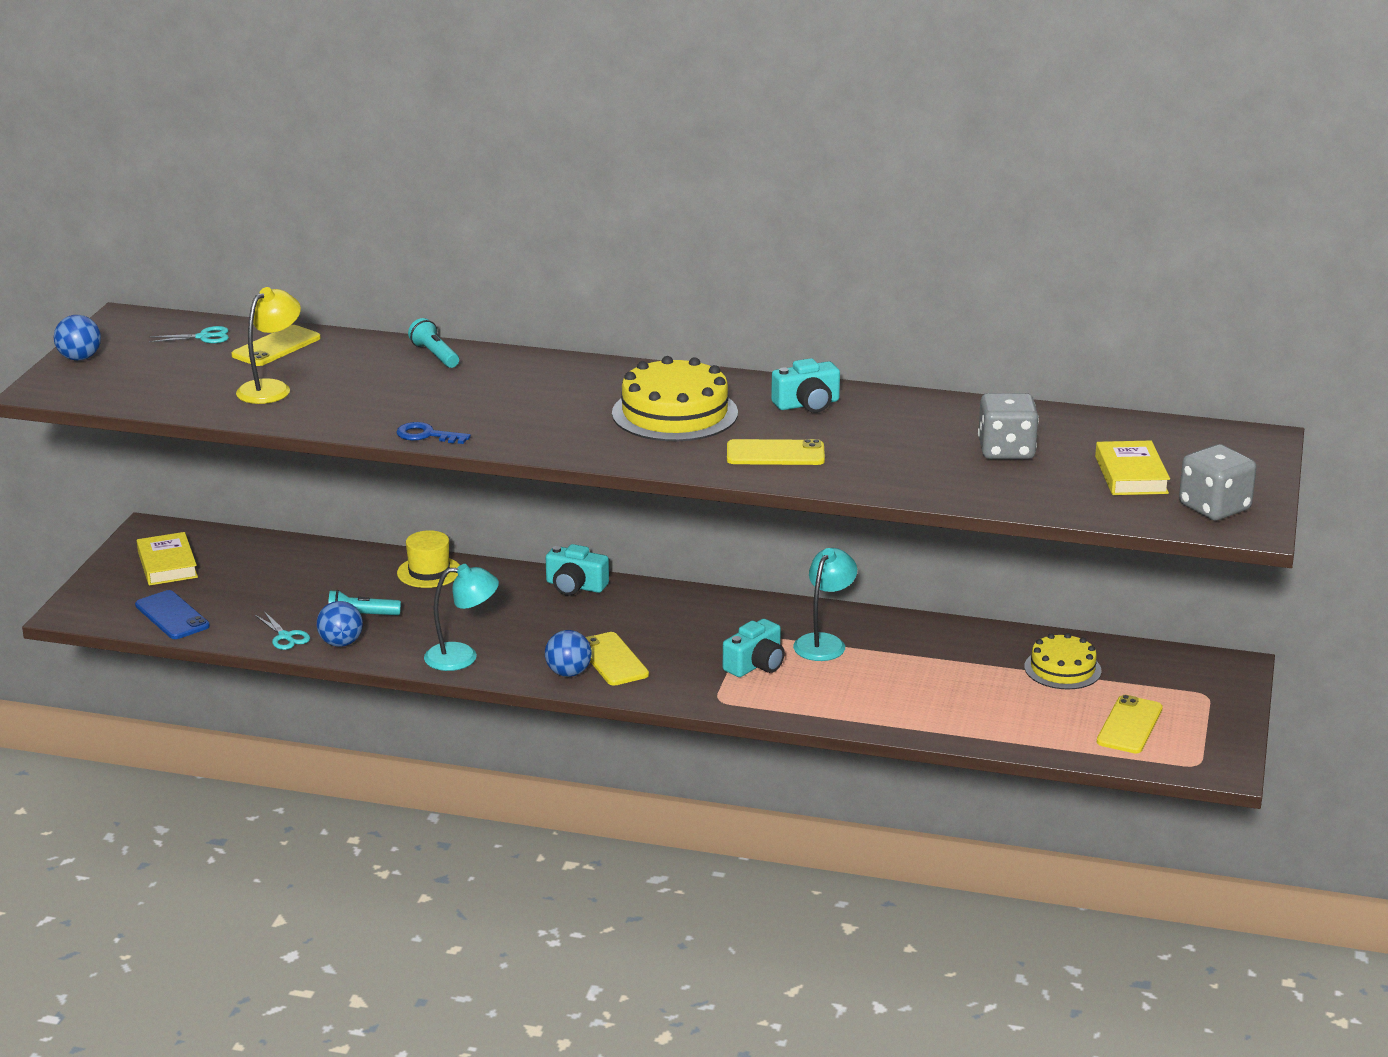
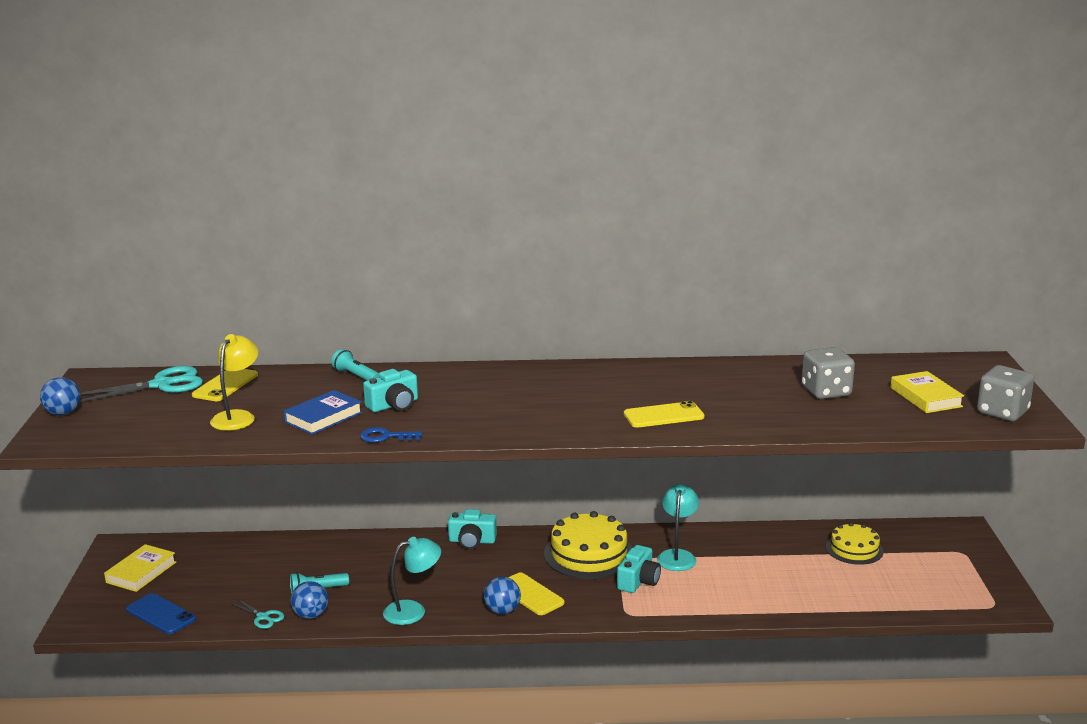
camera: 15 degrees left, 5 degrees down
yellow book [137,532,198,585] -> yellow book turned 60 degrees clockwise [104,544,176,592]
turquoise scissors [149,326,229,343] -> turquoise scissors [80,366,203,402], size x1.93
yellow hat [397,530,460,588] -> none
yellow cake [612,356,738,441] -> yellow cake moved to [544,511,633,579]
turquoise camera [771,358,840,413] -> turquoise camera moved to [363,369,418,412]
yellow phone [1097,695,1163,753] -> none
none -> blue book [284,390,362,435]

